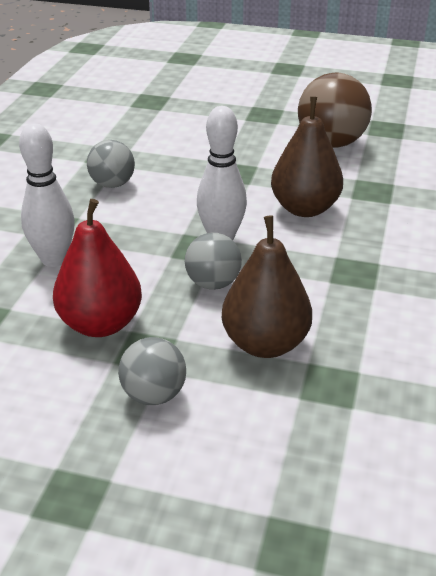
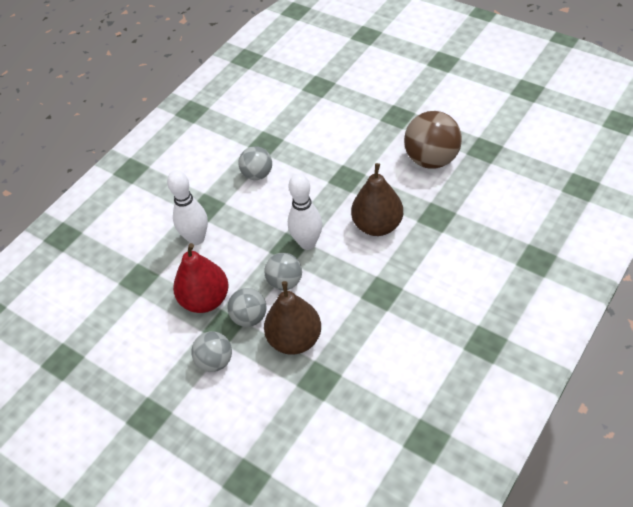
camera: 25 degrees right, 15 degrees up
none -> grey ball [227,288,267,327]

